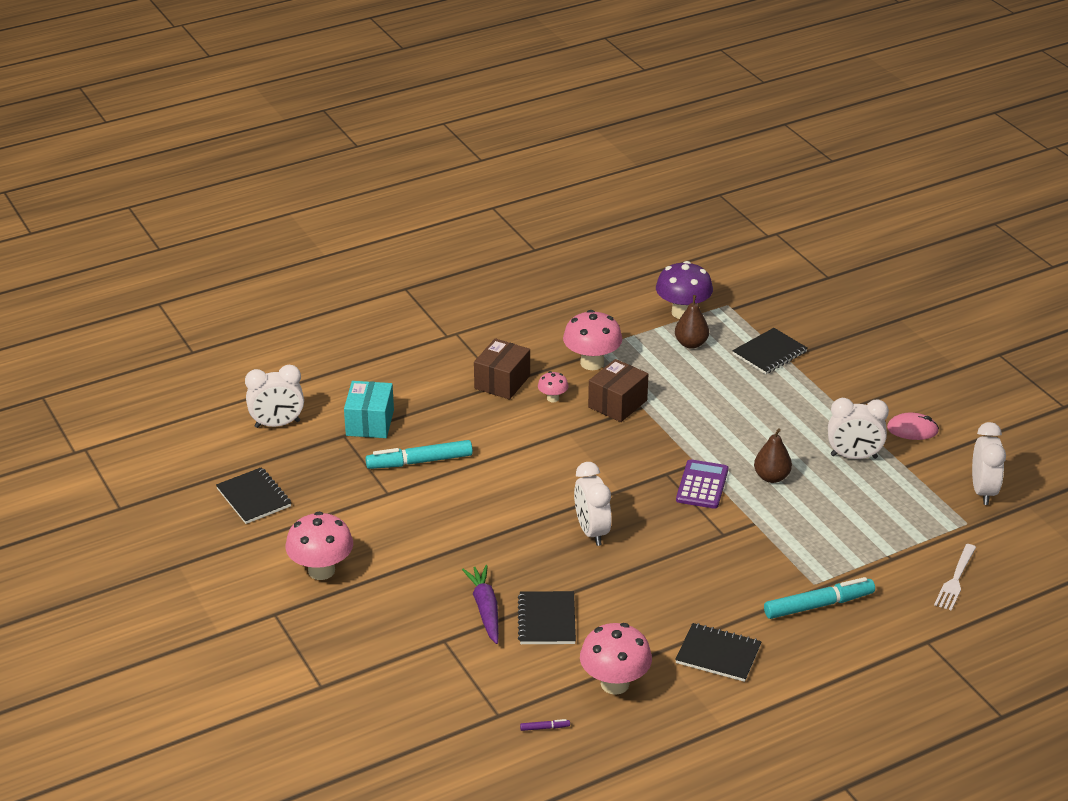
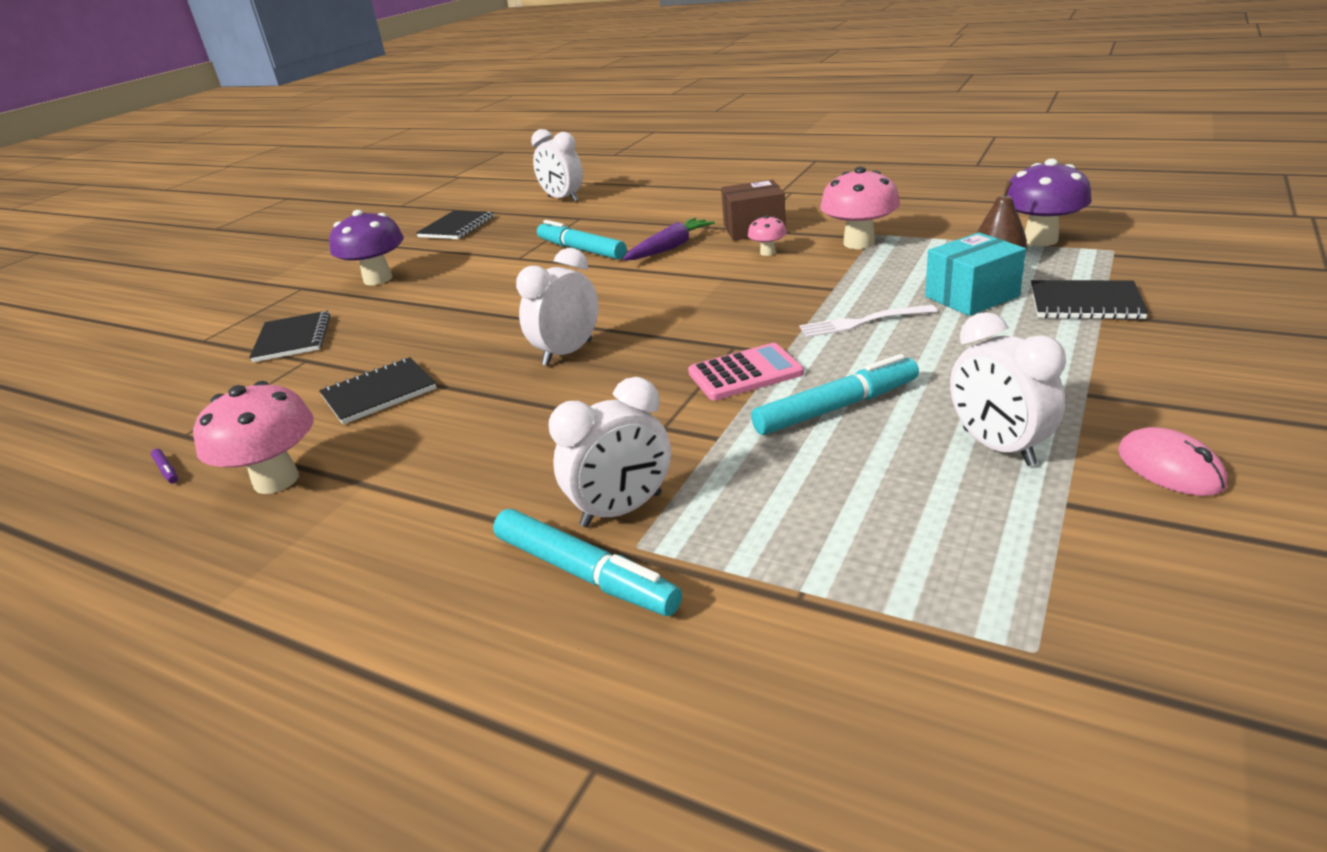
camera: 60 degrees right, 5 degrees down
pink mushroom [285,512,353,580] -> purple mushroom [329,210,404,285]
turquoise box [344,381,394,438] -> turquoise box moved to [925,232,1026,316]
purple carrot [462,565,499,644] -> purple carrot moved to [623,218,715,261]
brown box [588,359,648,422] -> none
black notebook [675,623,762,682] -> black notebook moved to [249,311,330,362]
purple calculator [676,459,728,509] -> pink calculator [688,343,804,400]
brown pear [754,428,792,483] -> turquoise marker [751,354,919,435]
white fork [934,544,976,611] -> white fork moved to [799,305,937,338]
white clock [972,422,1006,505] -> white clock moved to [549,377,671,527]

